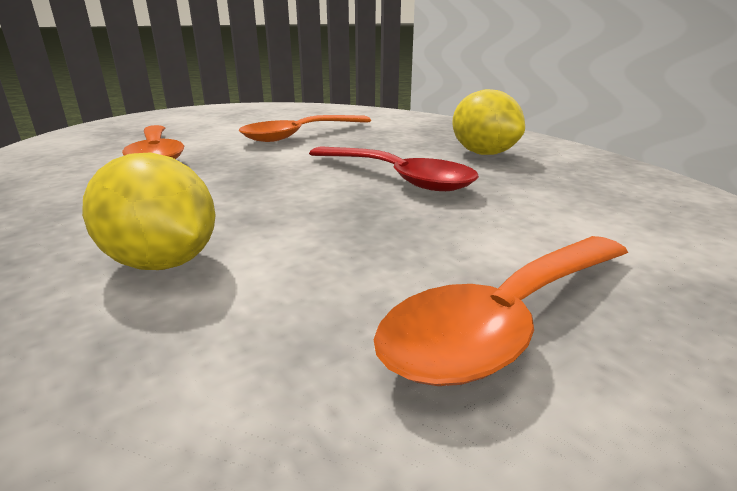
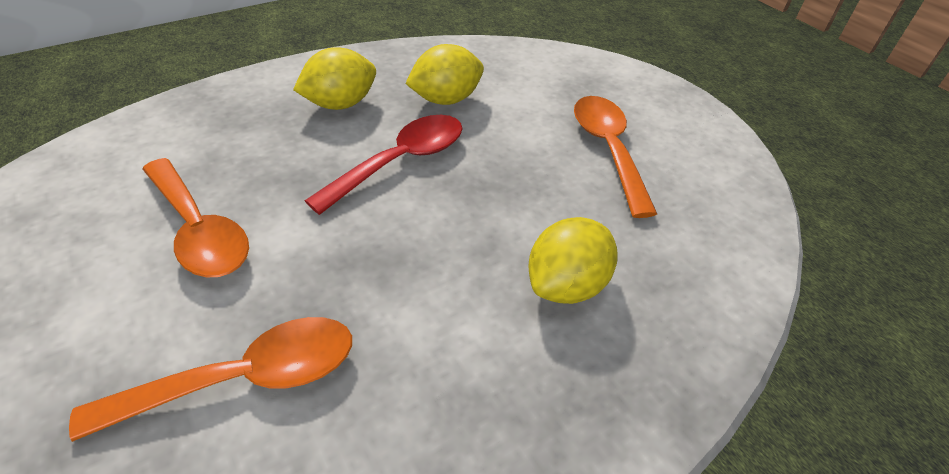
camera: 90 degrees left, 20 degrees up
orange spoon [374,236,628,386] -> orange spoon turned 150 degrees counterclockwise [574,96,657,218]
none -> yellow lemon [405,44,484,105]

